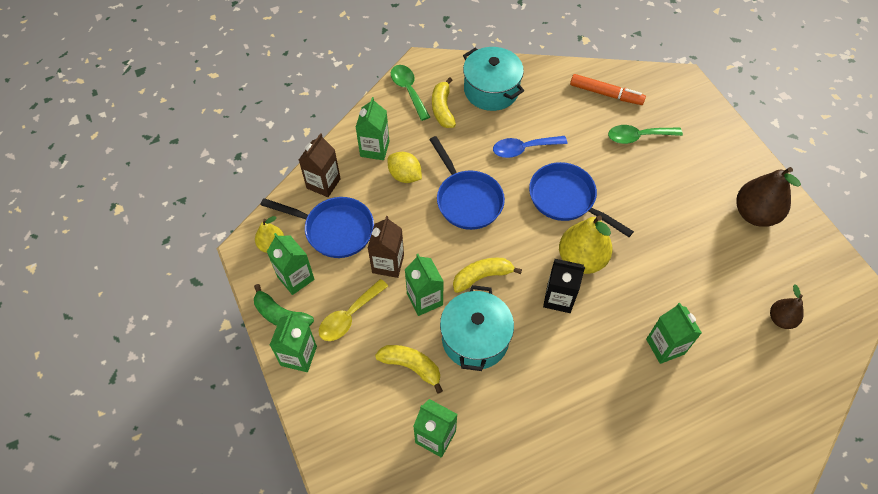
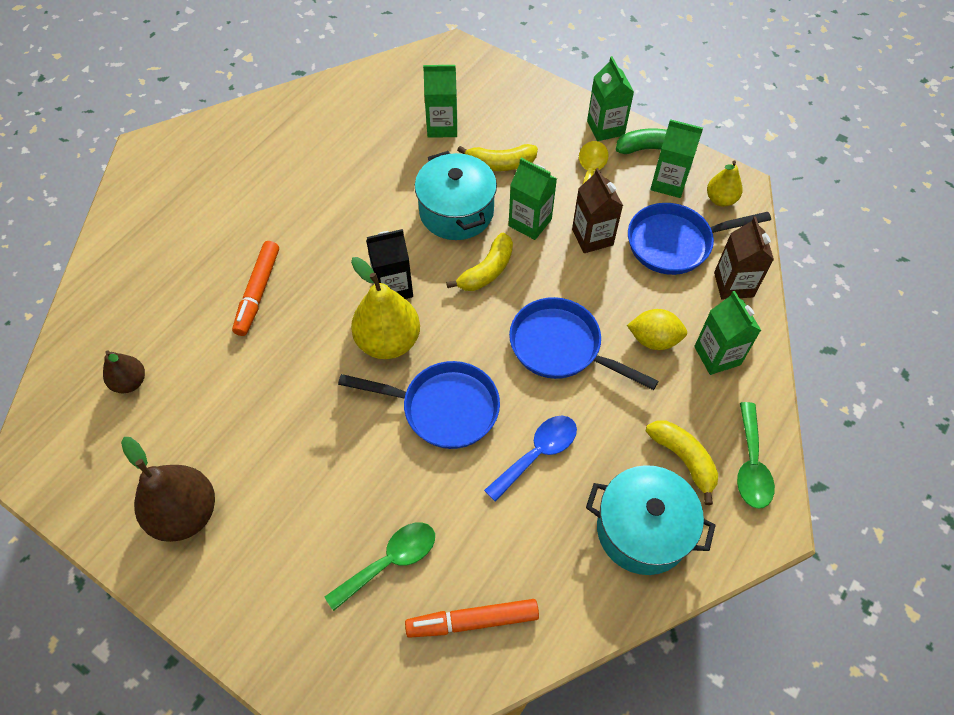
camera: 150 degrees right, 0 degrees up
green spoon [391,65,430,121] -> green spoon turned 60 degrees clockwise [737,402,775,509]
green carton [646,303,702,364] -> orange marker [232,241,279,336]

